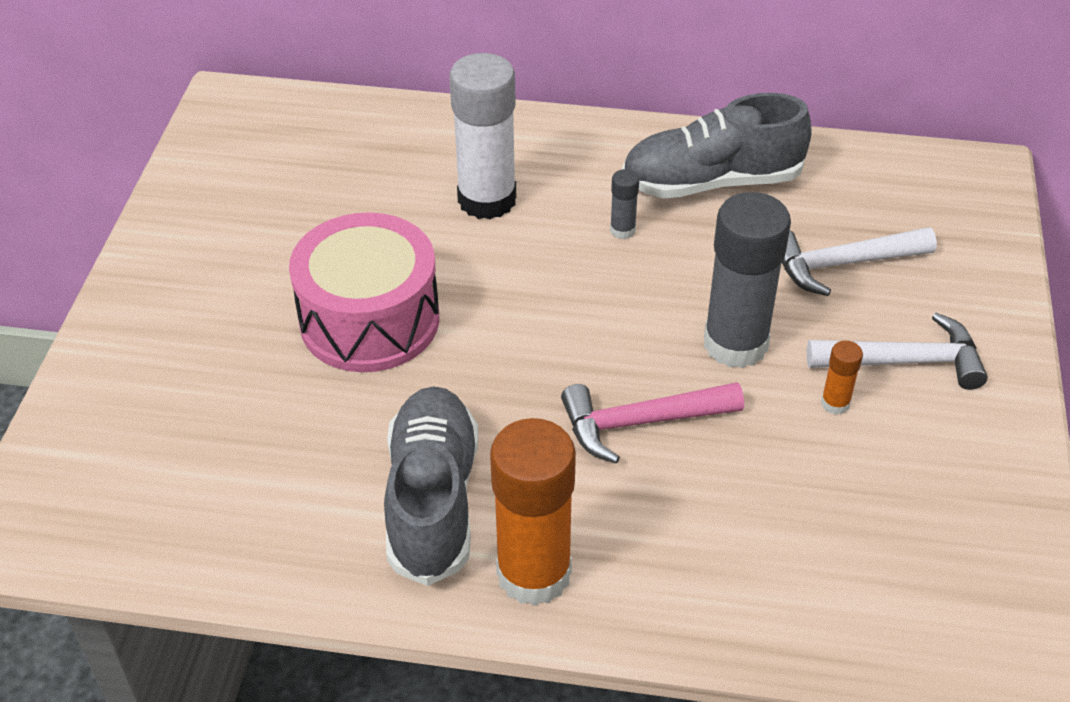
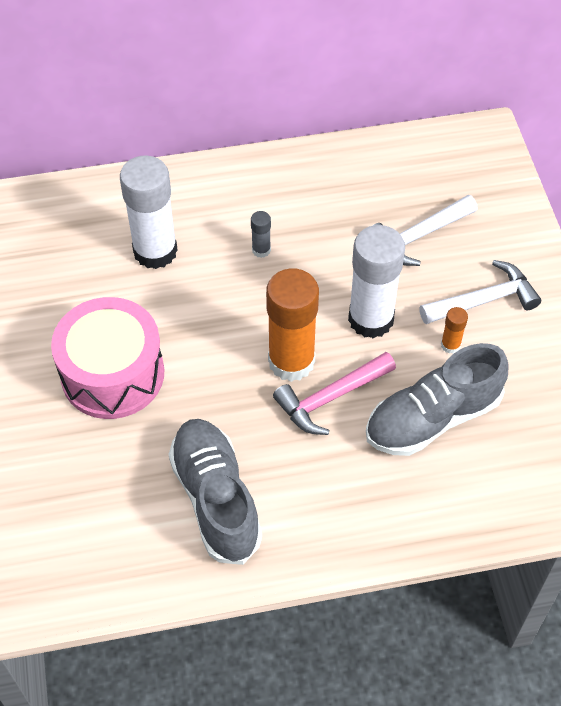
camera: 20 degrees left, 10 degrees up
orange glue stick [490,418,576,606] -> orange glue stick moved to [266,268,319,382]
grey shoe [622,93,812,199] -> grey shoe moved to [366,343,509,456]
grey glue stick [704,192,791,368] -> white glue stick [348,225,405,339]

